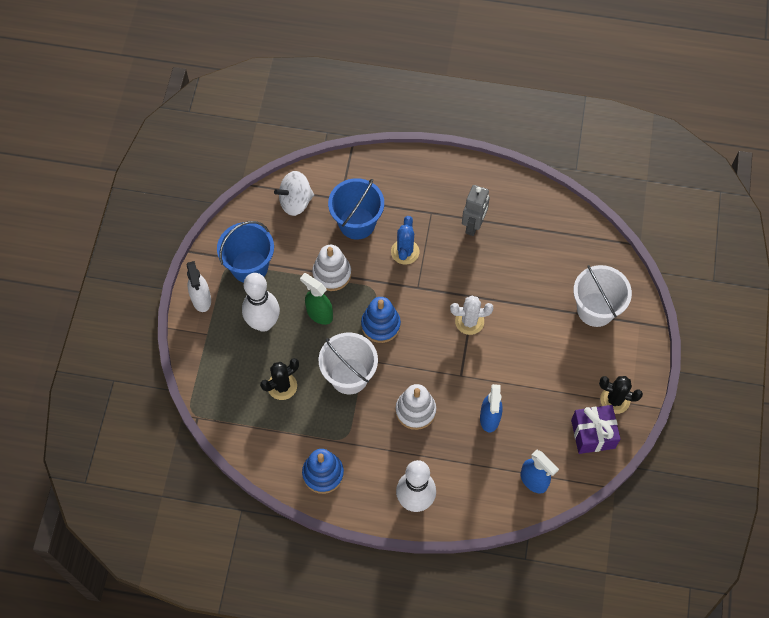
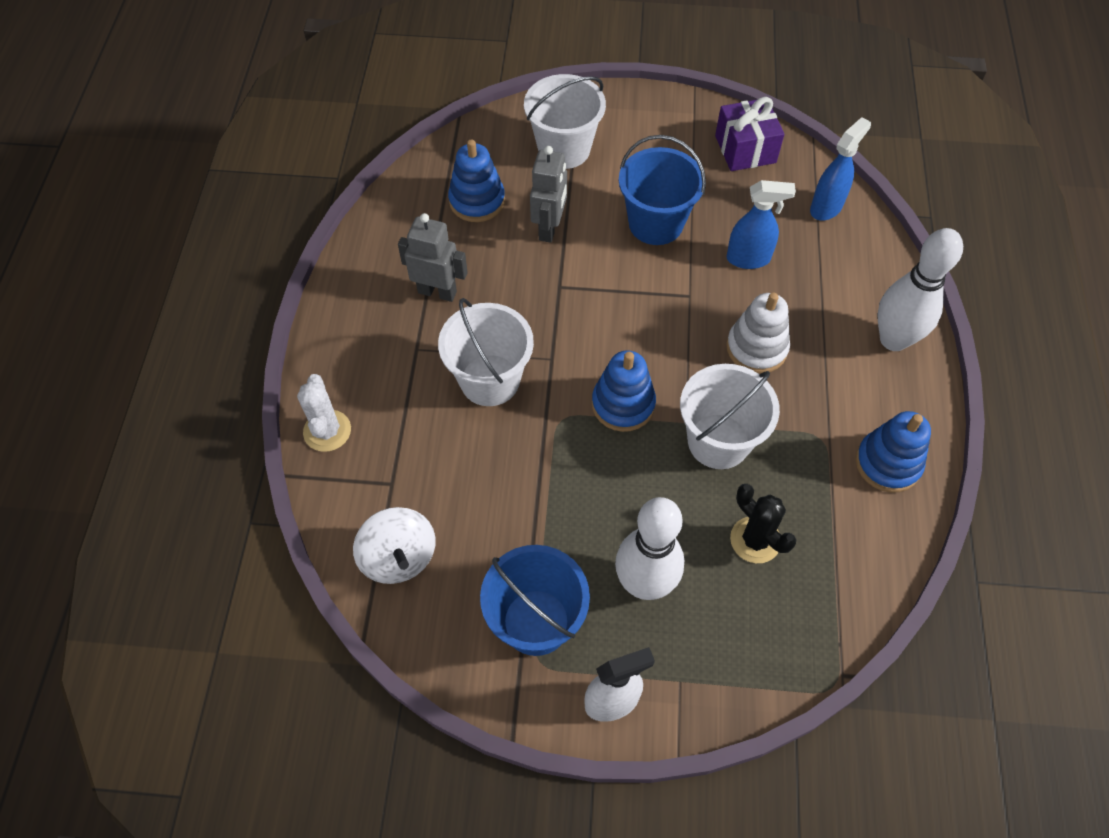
camera: 95 degrees left, 5 degrees down
green spray bottle [300,273,333,325] -> none
white stacking toy [312,245,351,291] -> none
blue bucket [328,178,384,240] -> blue bucket moved to [619,135,706,245]
blue cactus [391,216,419,265] -> white bucket [438,298,534,406]
white cactus [450,295,493,335] -> white cactus moved to [297,374,351,452]
black cactus [599,376,643,414] -> none
none -> blue stacking toy [448,139,505,222]
none -> grey robot [530,146,567,243]

